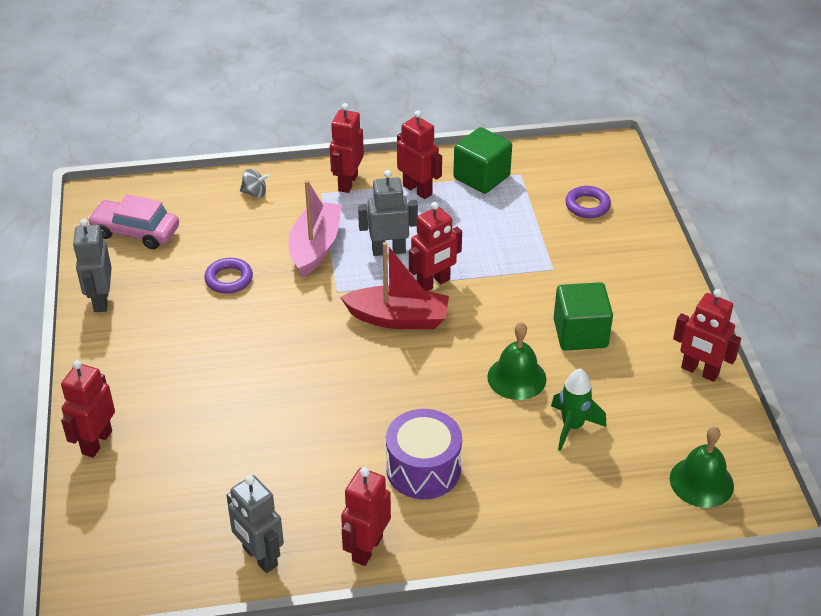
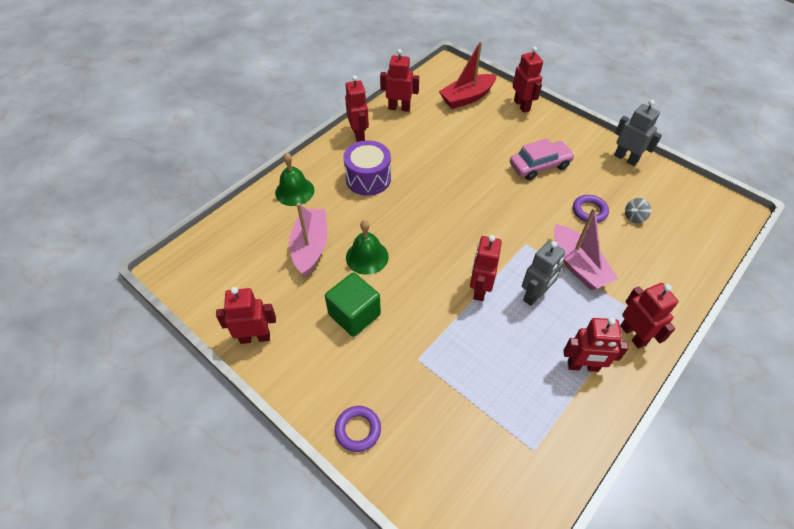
camera: 140 degrees right, 10 degrees up
pink car [87,194,179,249] -> pink car moved to [510,138,575,180]
grey robot [226,475,284,573] -> red robot [380,49,419,112]
grey spinning top [240,169,269,198] -> grey spinning top moved to [625,198,651,223]
red boat [340,242,449,329] -> red boat moved to [439,41,497,109]
green cube [453,127,512,194] -> none
green rocket [551,368,606,451] -> pink boat [289,203,327,277]
purple ring [565,186,611,218] -> purple ring moved to [335,406,381,452]
green bell [670,427,734,508] -> green bell moved to [275,152,314,206]

